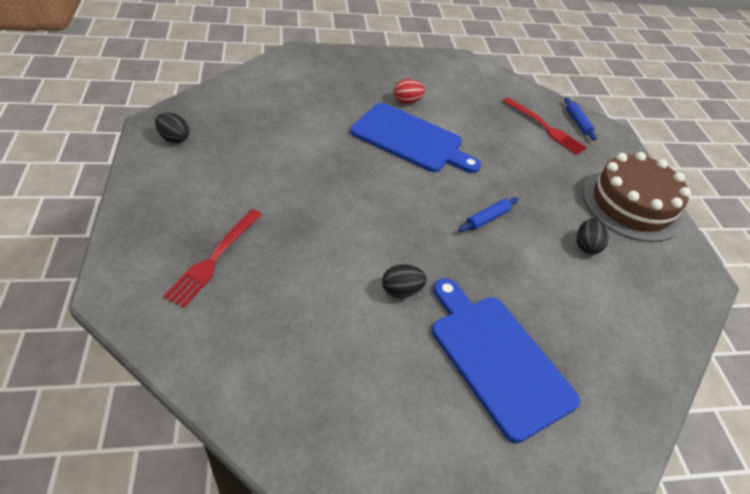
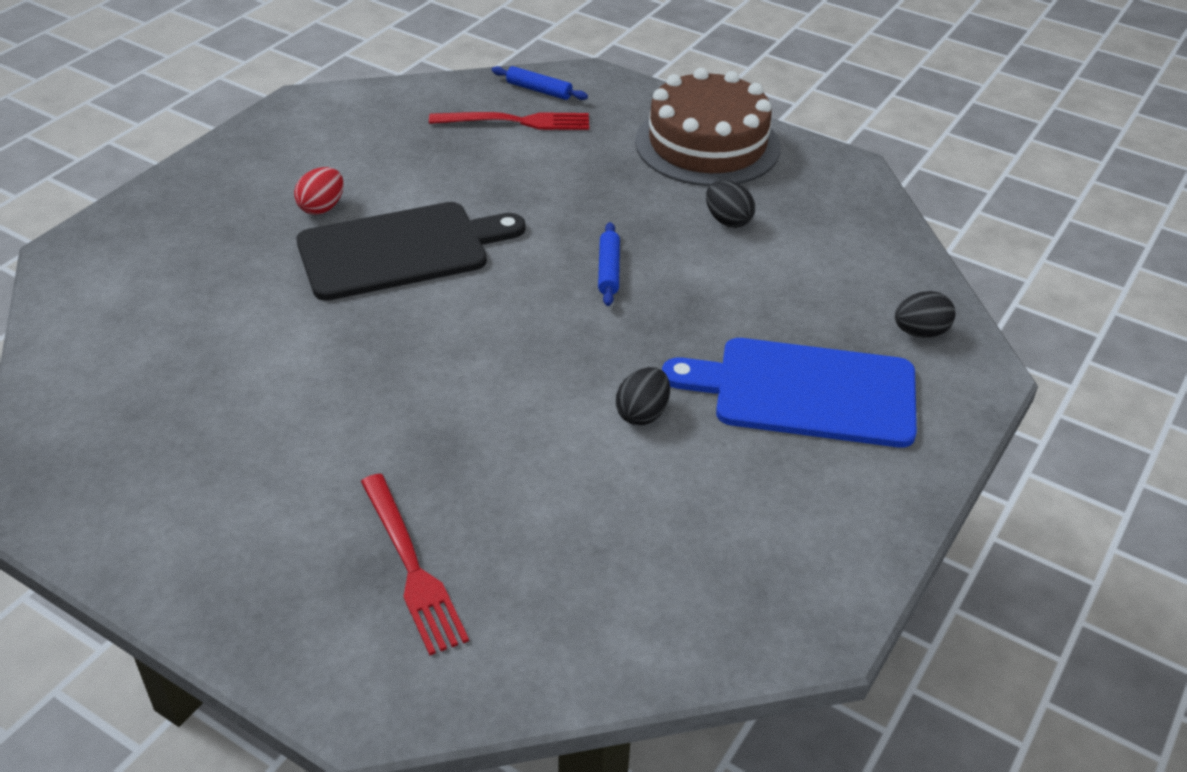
camera: 45 degrees left, 5 degrees down
black egg [155,113,189,143] -> black egg moved to [895,291,955,338]
blue cutting board [351,103,481,173] -> black cutting board [297,202,525,301]

